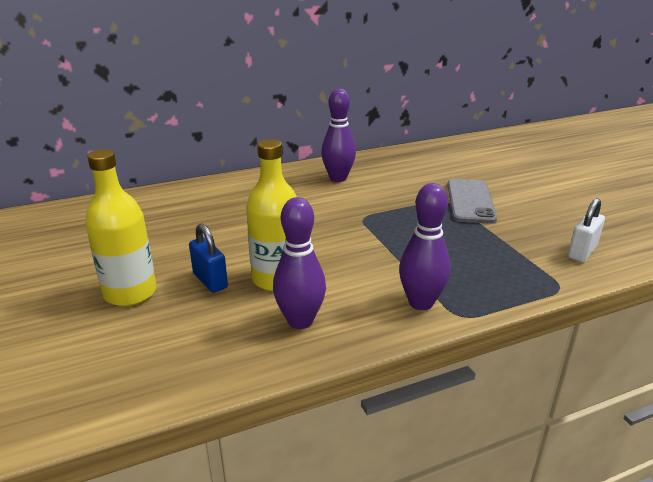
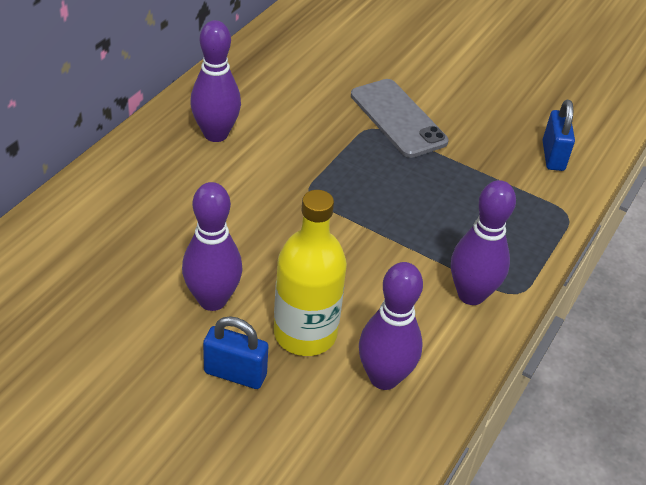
camera: 40 degrees left, 15 degrees up
yellow bottle [85,149,156,306] -> none
white padlock [568,198,605,262] -> blue padlock [543,99,575,171]
none -> purple bowling pin [182,182,243,311]

